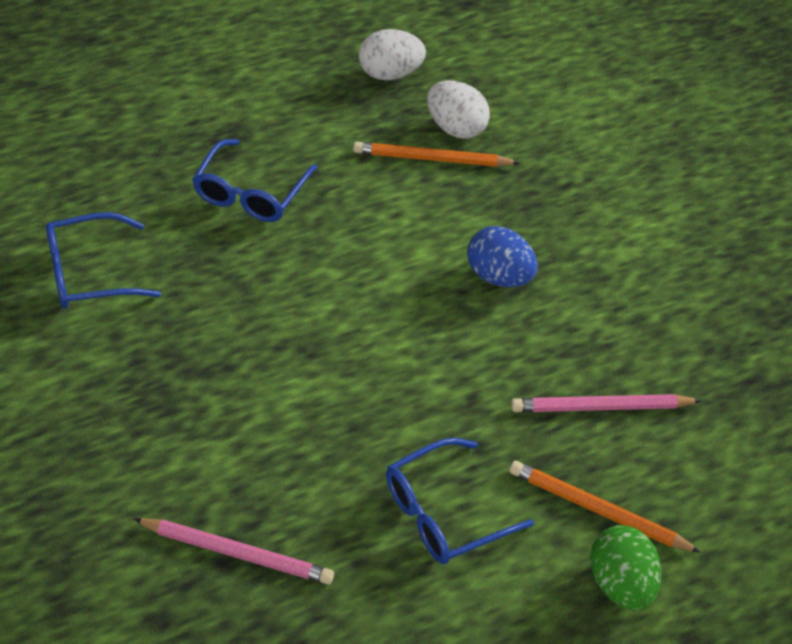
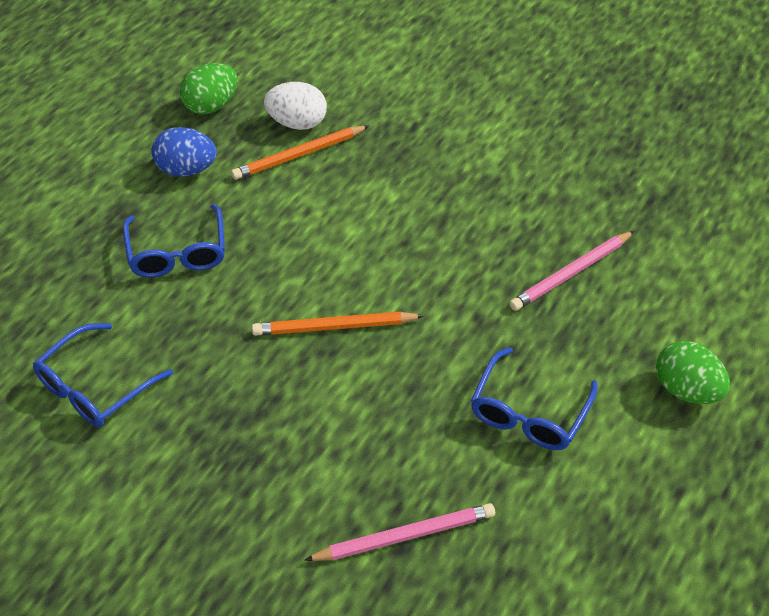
camera: 30 degrees left, 0 degrees up
white egg [359,29,426,80] -> green egg [180,63,238,114]
blue egg [467,226,538,287] -> blue egg moved to [151,127,217,176]
orange pencil [509,461,701,553] -> orange pencil moved to [252,312,424,336]

